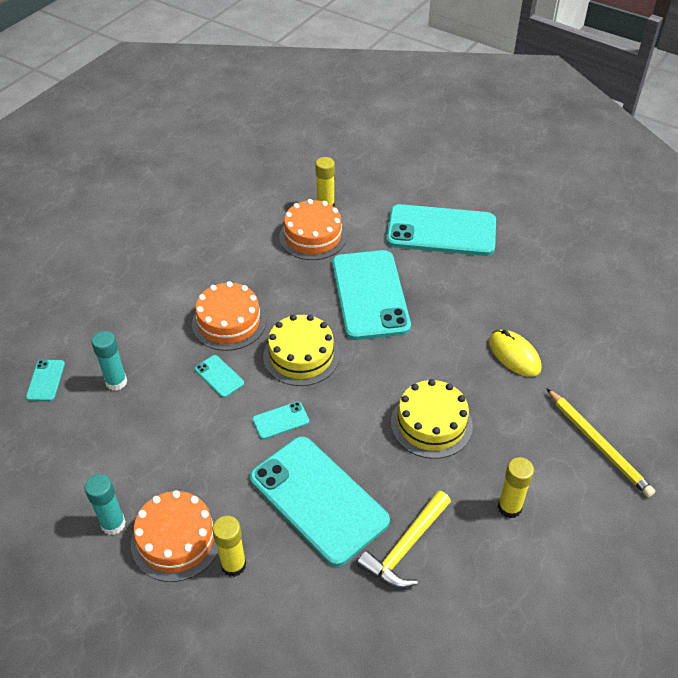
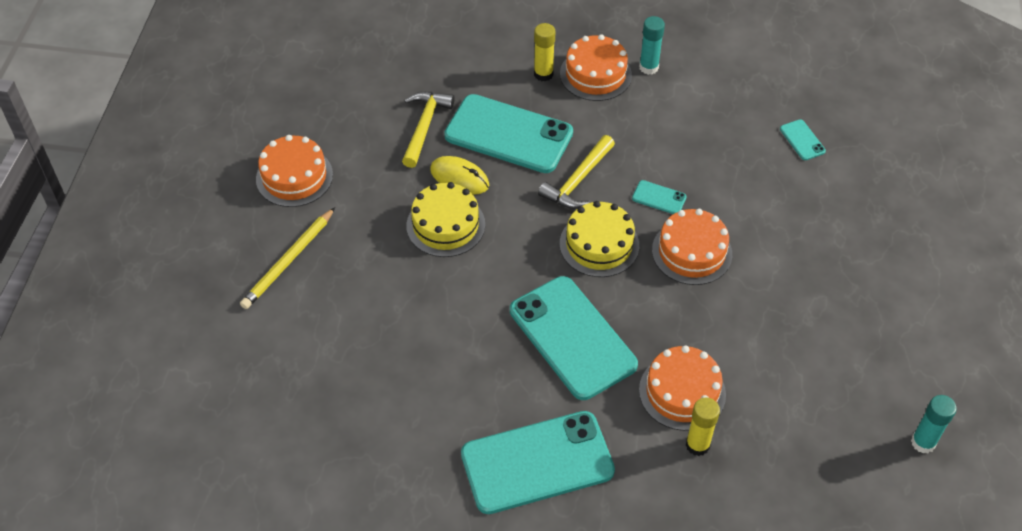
camera: 155 degrees right, 5 degrees up
turquoise glue stick [92,331,127,391] -> turquoise glue stick moved to [911,395,957,453]
turquoise phone [252,401,309,439] -> yellow hammer [538,135,615,209]
yellow mouse [489,330,541,377] -> yellow mouse moved to [430,156,489,195]
yellow glue stick [498,457,534,519] -> none
yellow pencil [546,388,655,497] -> yellow pencil turned 90 degrees counterclockwise [240,208,335,309]
none -> orange cake [256,135,333,207]

